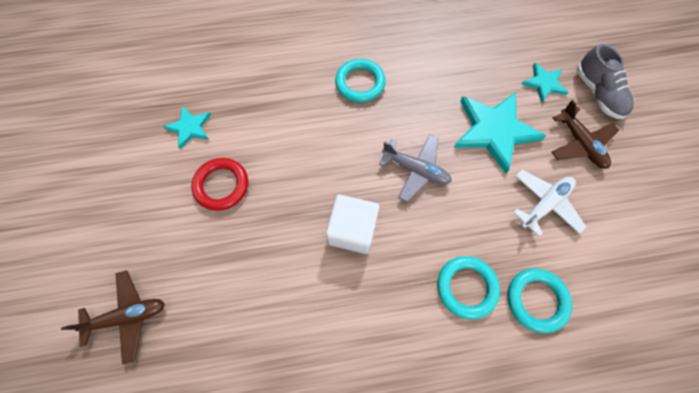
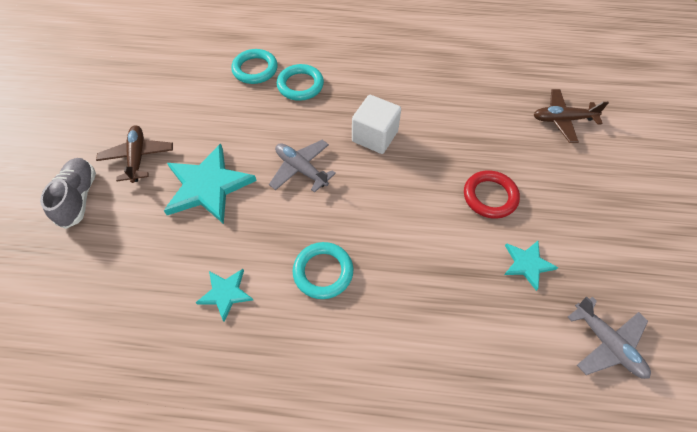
camera: 165 degrees left, 10 degrees down
white plane [513,170,586,236] -> none
turquoise star [521,63,569,103] -> turquoise star moved to [195,269,253,322]
none -> grey plane [568,297,651,379]

